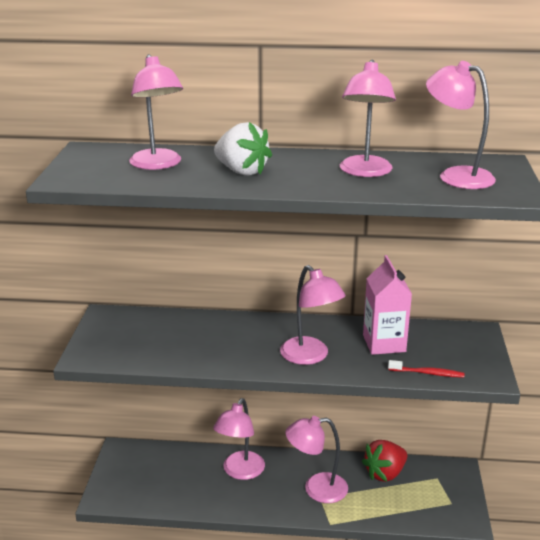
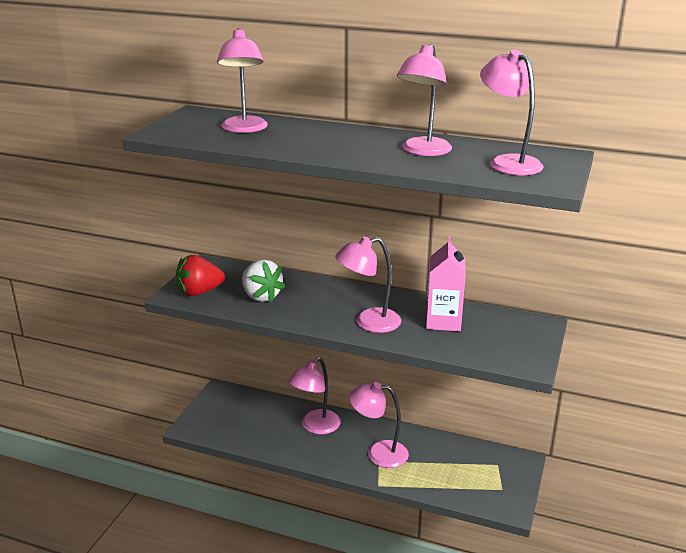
camera: 15 degrees right, 0 degrees up
white strawberry [214,122,272,176] -> white strawberry moved to [242,259,285,302]
pink lamp [280,265,346,365] -> pink lamp turned 90 degrees clockwise [335,236,401,333]
red strawberry [362,440,407,482] -> red strawberry moved to [176,255,225,296]
red toothbrush [388,360,465,378] -> none

